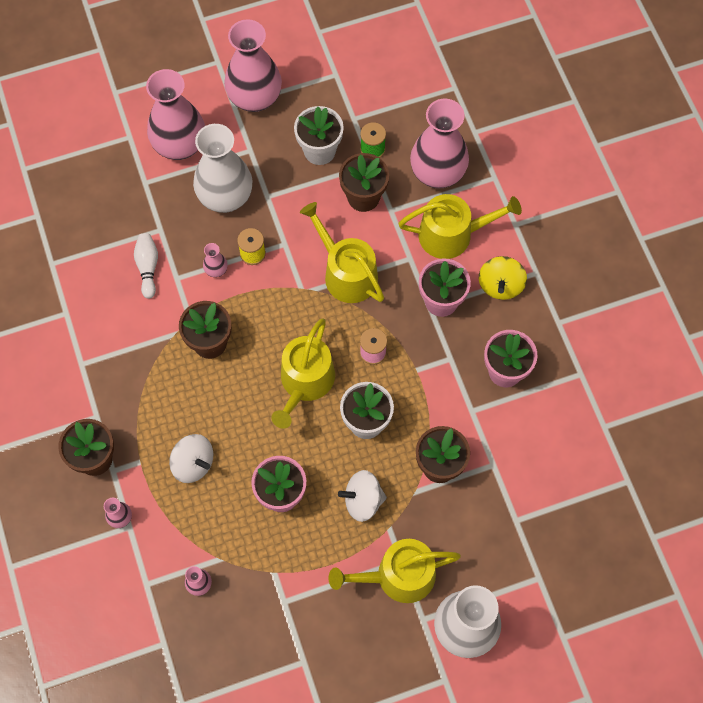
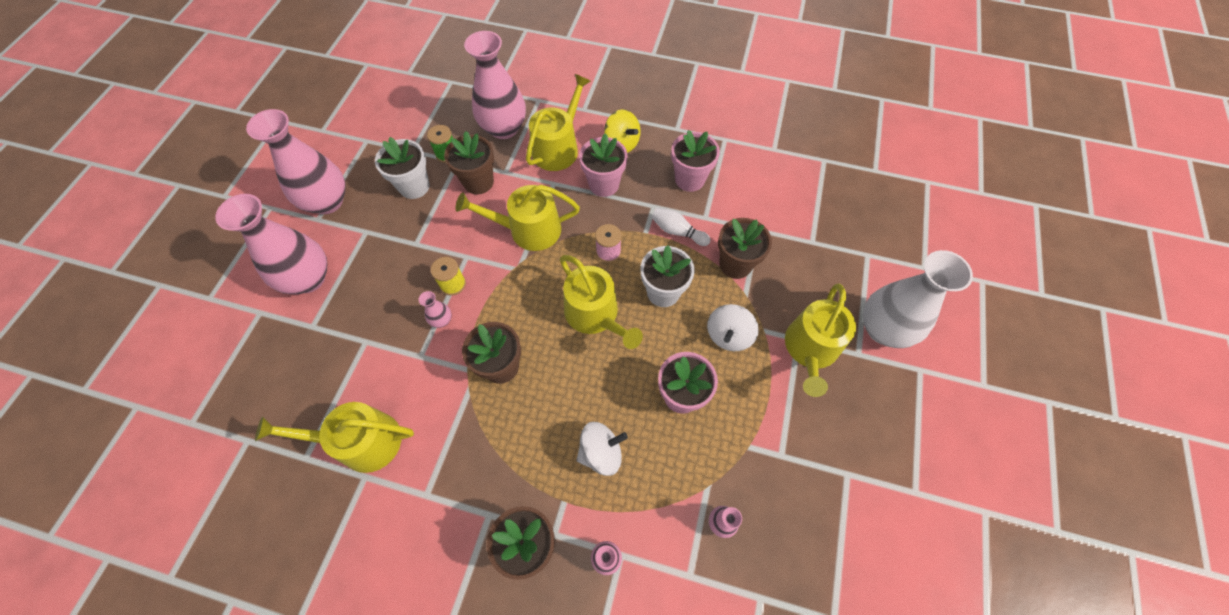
camera: 55 degrees left, 5 degrees down
white bowling pin [134,233,158,299] -> white bowling pin moved to [651,208,711,246]
white vase [193,124,252,213] -> none
none -> yellow watering can [255,402,414,473]

